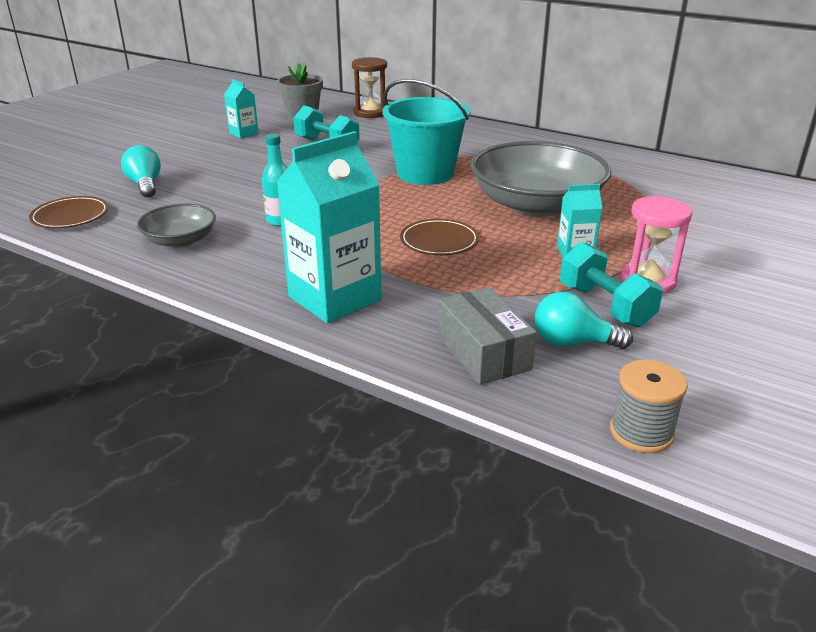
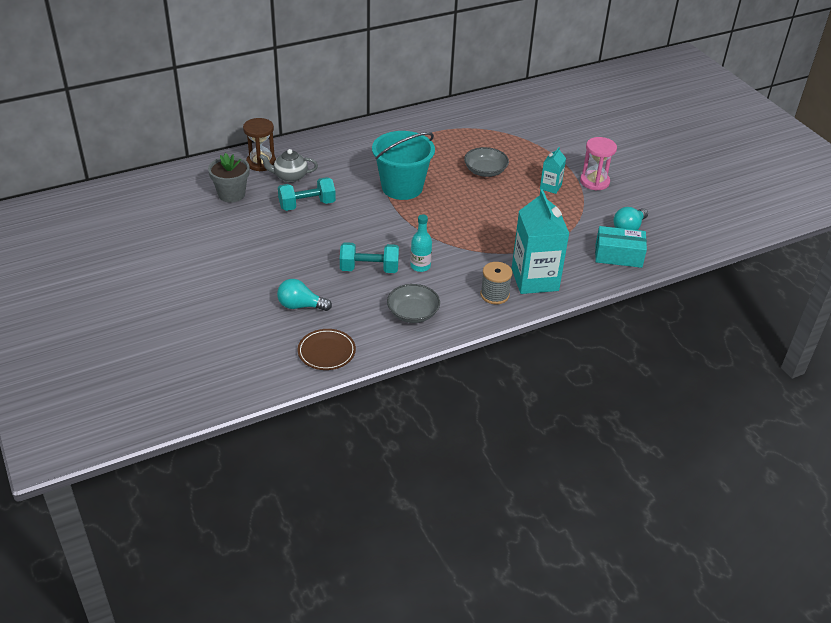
camera: 60 degrees left, 10 degrees up
turquoise carton [224,79,259,139] -> none
brown plate [400,219,479,255] -> none
grey box [438,287,537,385] -> turquoise box [595,226,647,268]
grey bowl [471,141,611,217] -> grey bowl [464,147,509,177], size x0.51
turquoise dumbbell [560,242,663,327] -> turquoise dumbbell moved to [340,242,399,273]
grey spool [610,360,688,453] -> grey spool moved to [480,262,513,304]
none -> grey teapot [259,149,318,182]

